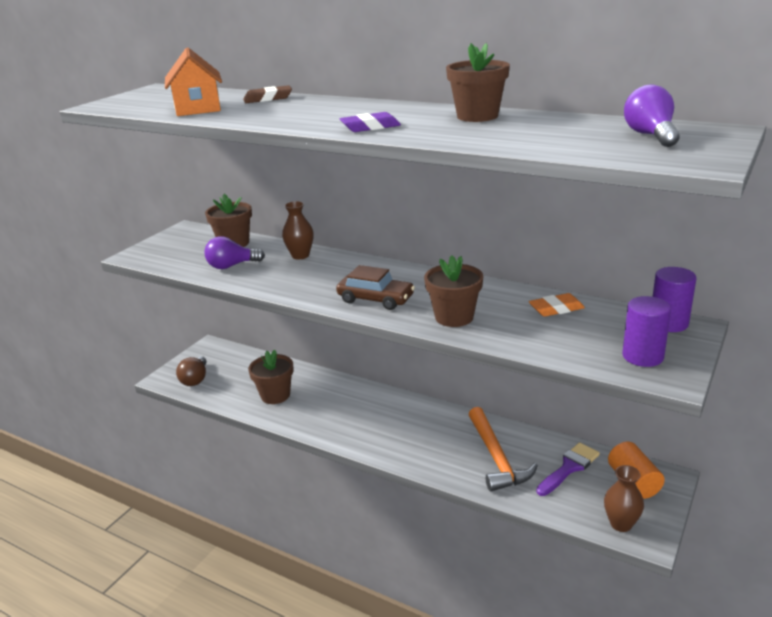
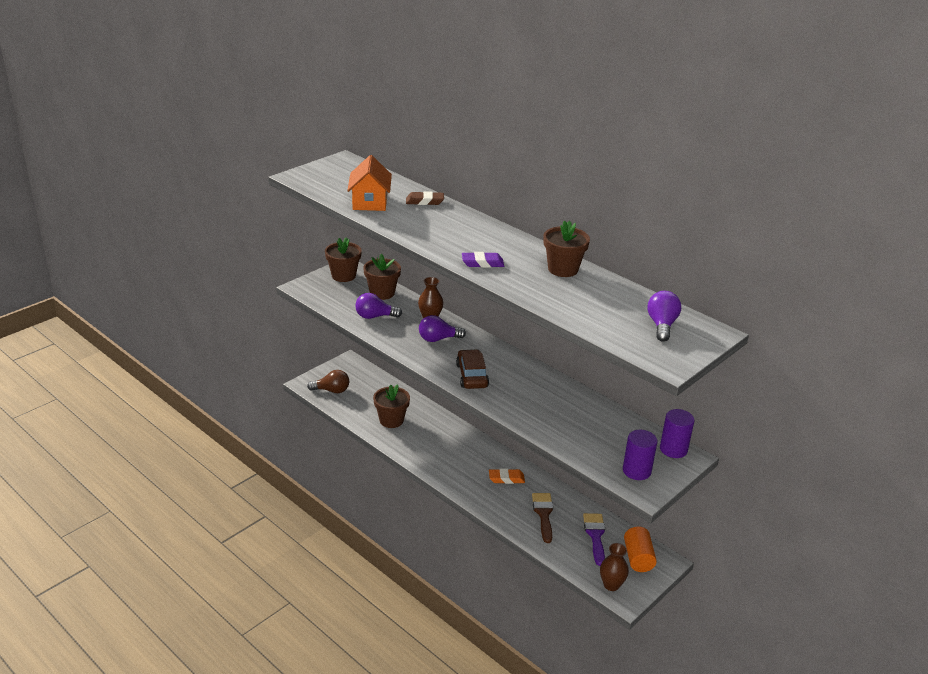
camera: 10 degrees right, 5 degrees up
brown light bulb [176,356,206,386] -> brown light bulb turned 105 degrees counterclockwise [307,370,349,393]
brown car [336,265,415,310] -> brown car turned 135 degrees counterclockwise [456,349,489,389]
brown flower pot [424,256,483,327] -> brown flower pot moved to [325,237,362,282]
orange hammer [468,407,538,491] -> brown brush [532,493,553,543]
orange eraser [529,293,585,317] -> orange eraser moved to [489,469,525,484]
purple brush [536,442,600,496] -> purple brush turned 60 degrees counterclockwise [583,513,605,566]
none -> purple light bulb [419,315,466,342]

